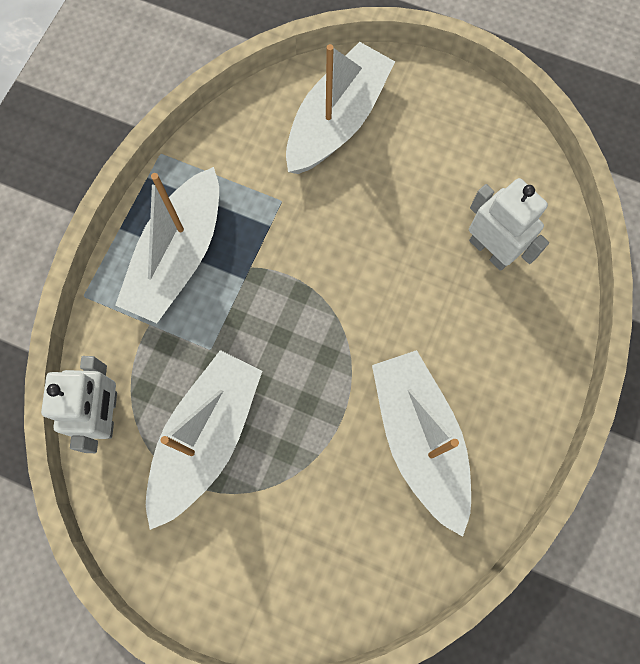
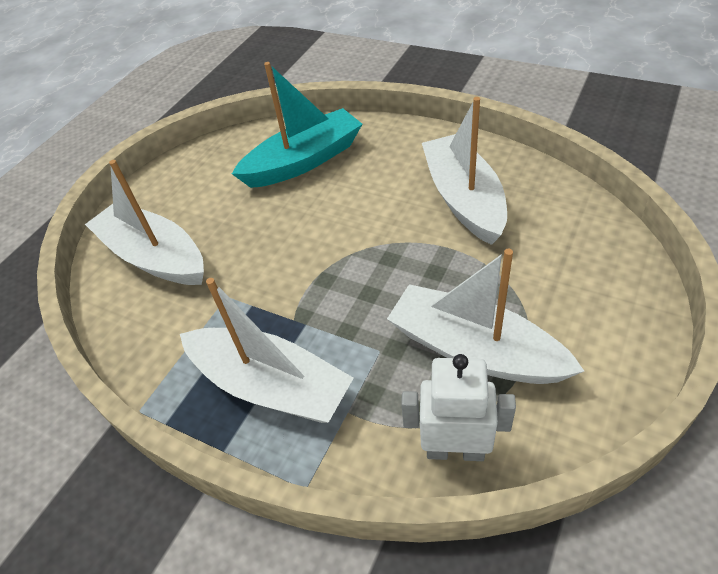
camera: 80 degrees left, 25 degrees down
white boat [372,350,471,537] -> white boat turned 90 degrees clockwise [422,97,507,245]
white robot [469,178,549,271] -> turquoise boat [232,62,362,188]

